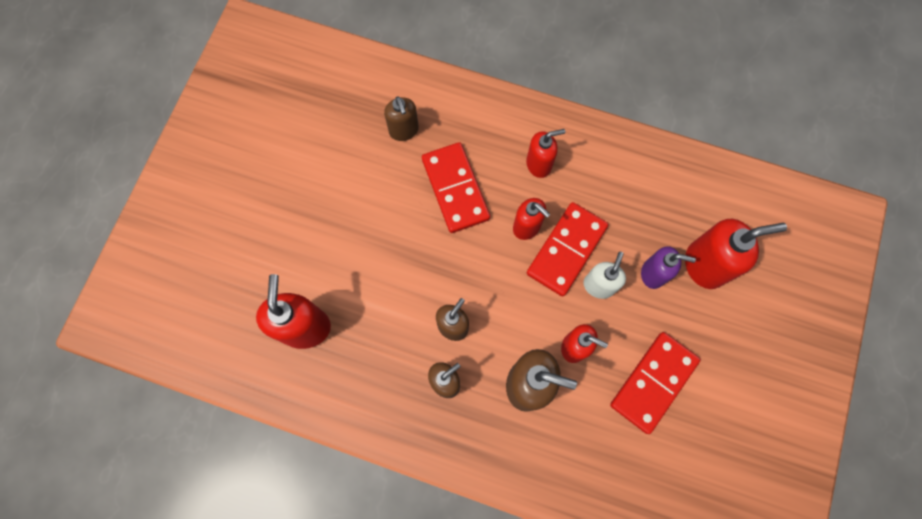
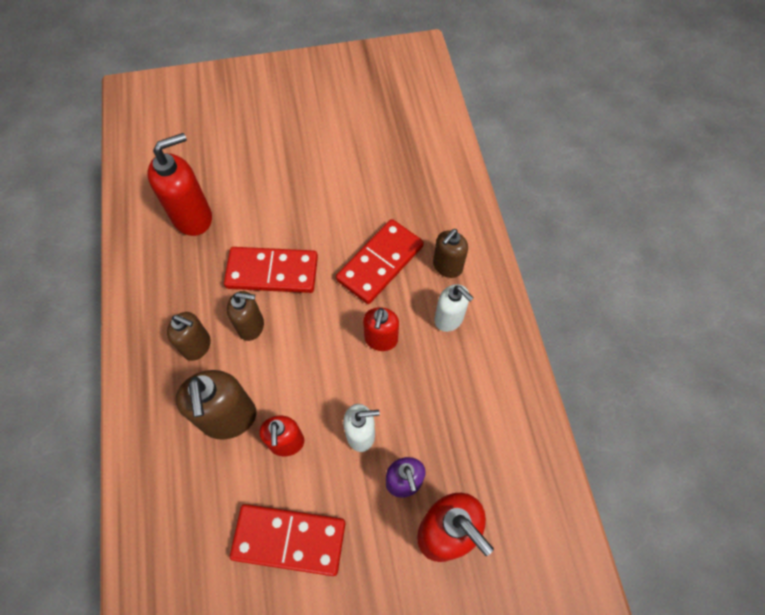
camera: 60 degrees right, 10 degrees down
brown soap dispenser [384,96,419,141] -> brown soap dispenser moved to [433,229,468,278]
red soap dispenser [526,129,566,178] -> white soap dispenser [434,284,474,332]
red domino [527,202,608,297] -> red domino moved to [224,247,318,293]

